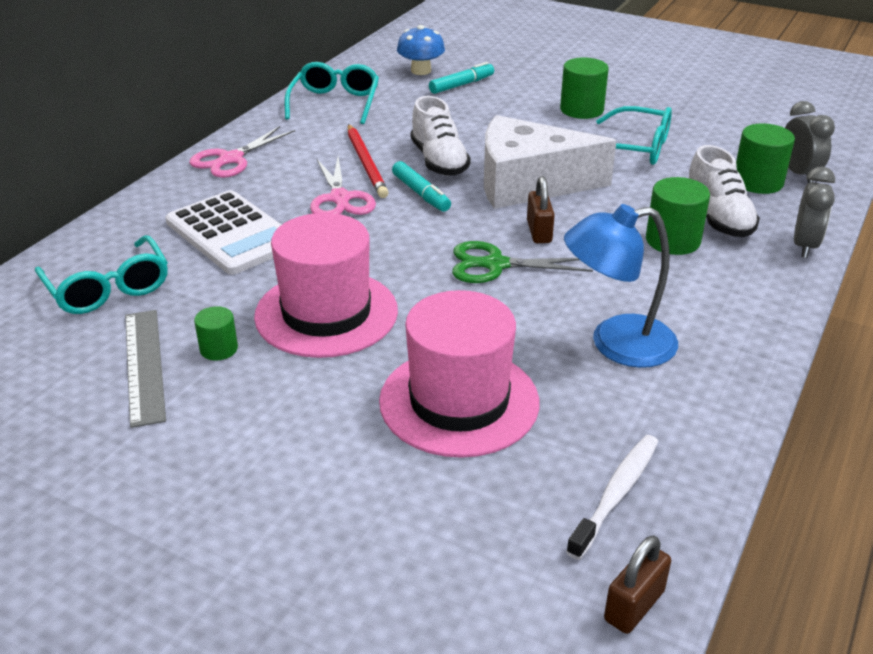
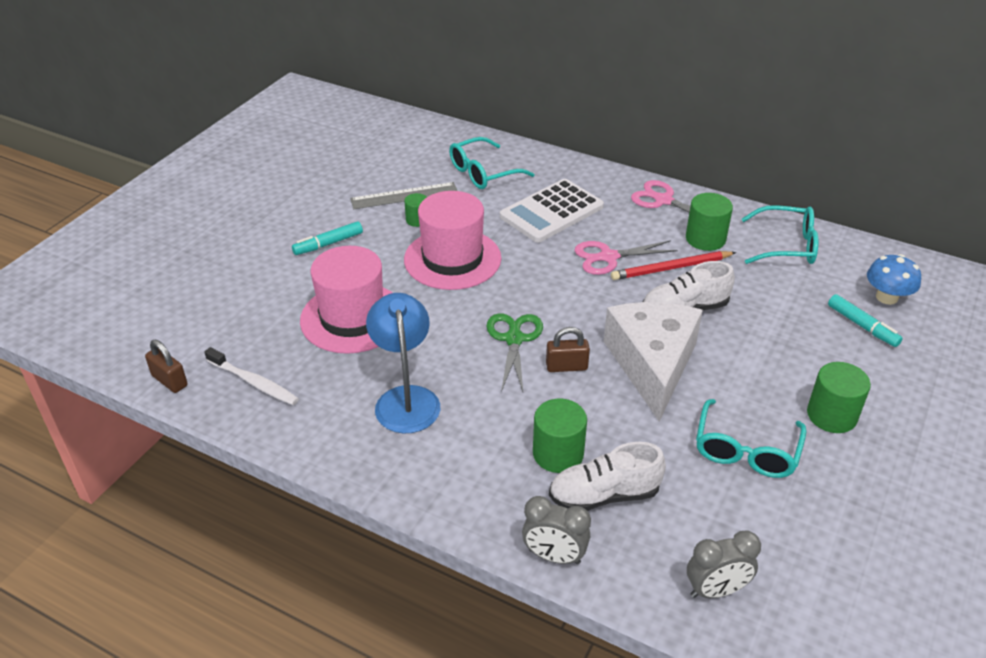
camera: 90 degrees right, 5 degrees up
turquoise marker [392,161,451,212] -> turquoise marker moved to [292,221,363,255]
green cylinder [736,123,795,194] -> green cylinder moved to [686,193,733,251]

